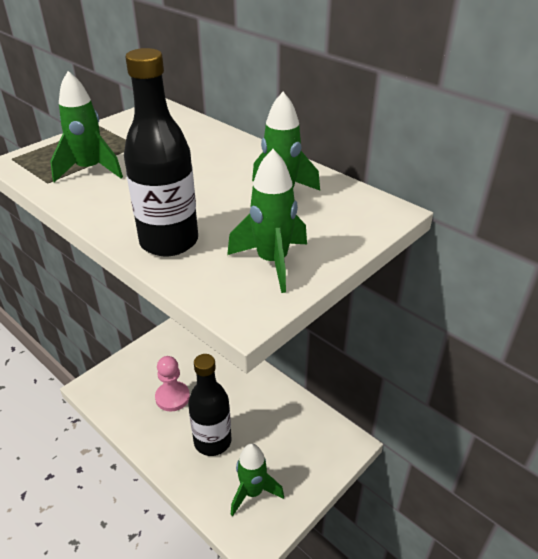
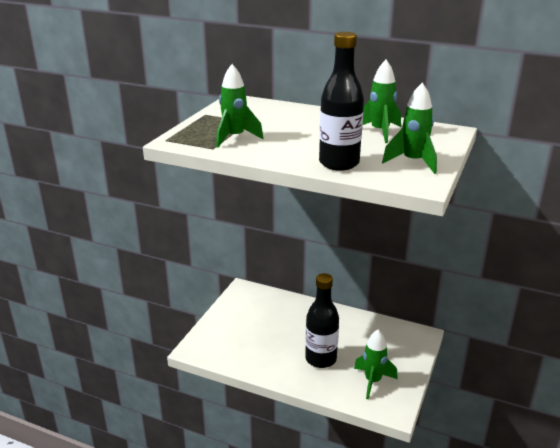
camera: 20 degrees left, 10 degrees down
pink pawn [155,356,190,411] -> none

